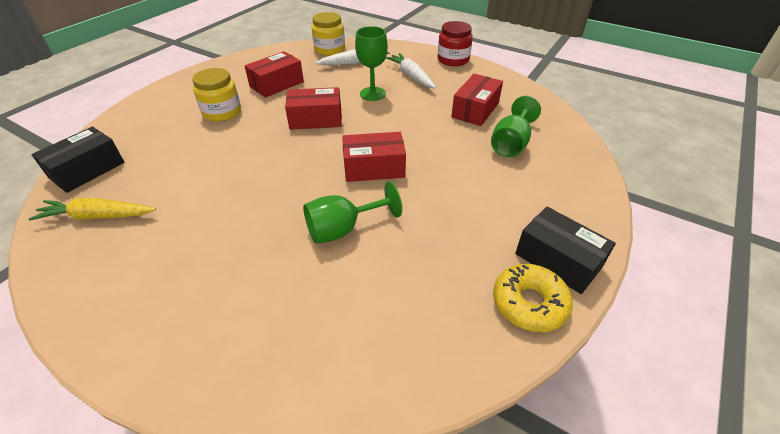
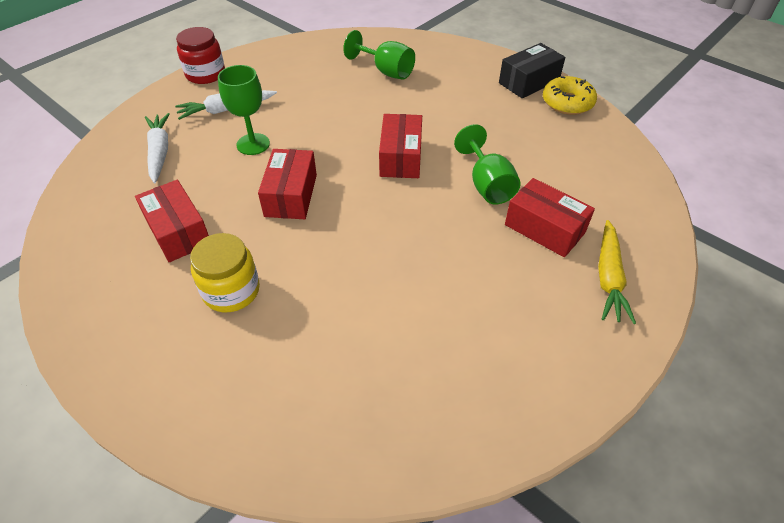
camera: 80 degrees left, 5 degrees up
yellow carrot [29,198,156,220] -> yellow carrot moved to [598,220,636,324]
black box [31,127,124,193] -> none
yellow jar [311,12,345,56] -> none
red box [451,74,503,126] -> red box moved to [505,178,595,257]

